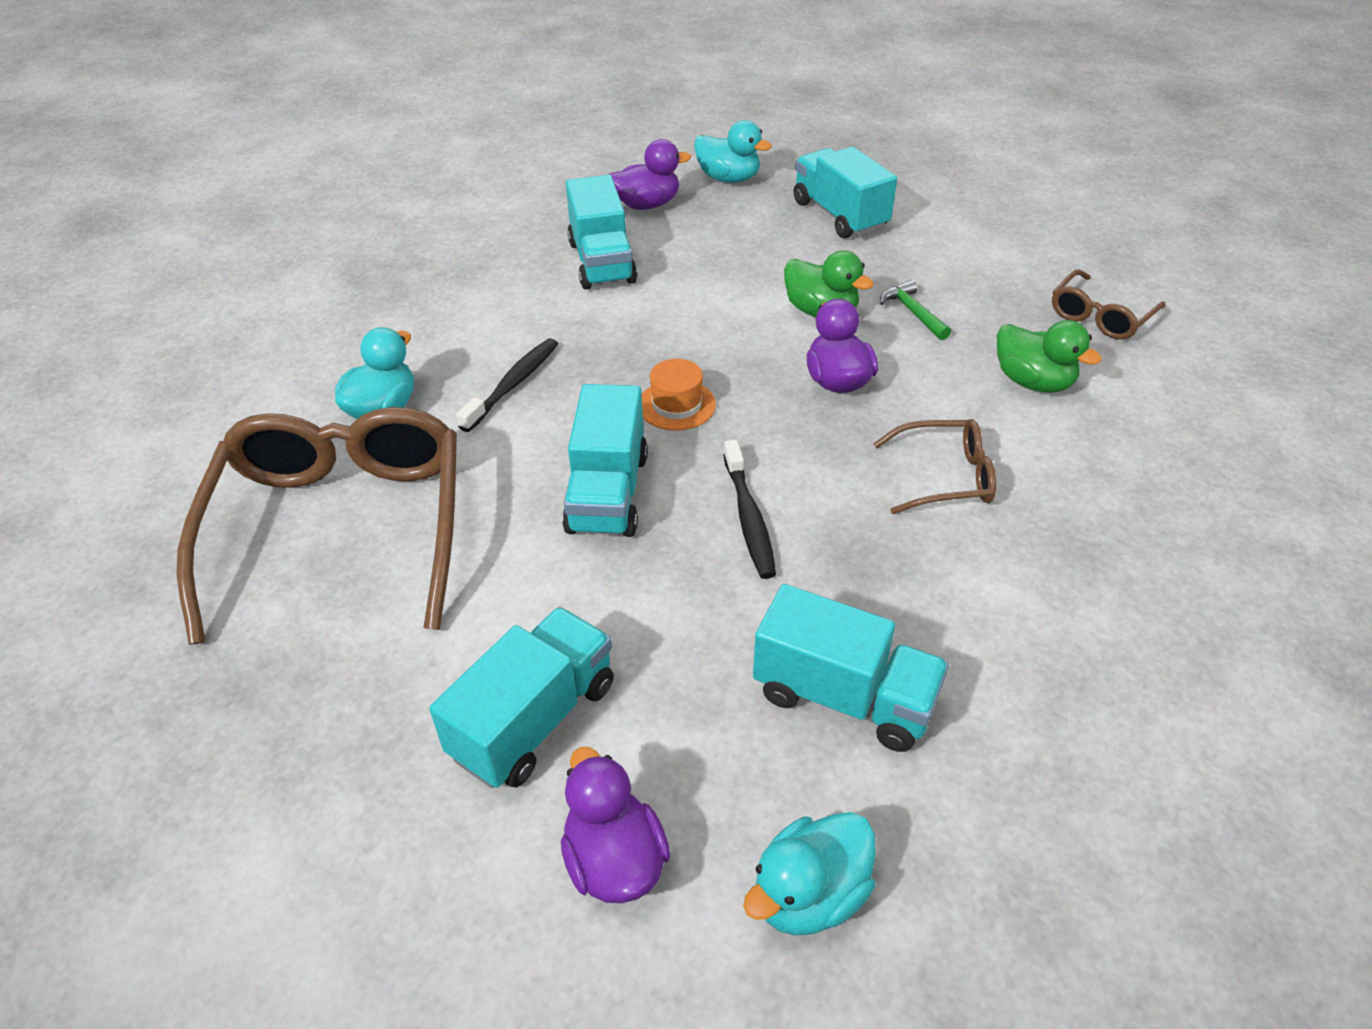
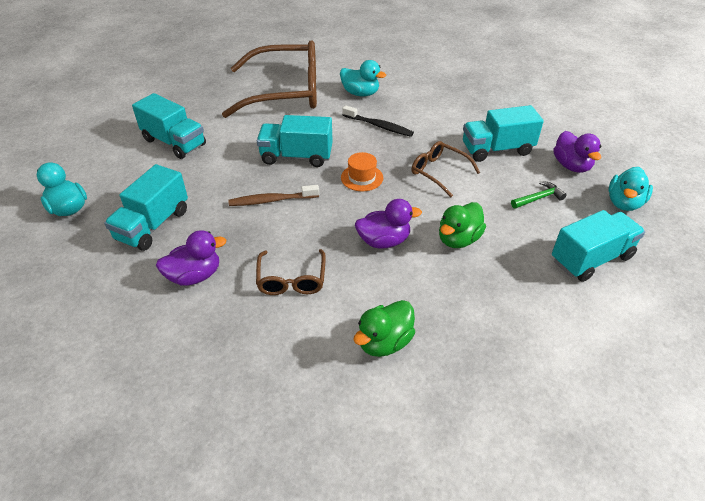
camera: 90 degrees right, 0 degrees up
purple duck [561,747,670,903] -> purple duck moved to [156,230,226,286]
black toothbrush [723,440,776,579] -> brown toothbrush [228,185,319,206]
green hammer [880,280,951,340] -> green hammer moved to [511,181,567,209]
brown glasses [1052,269,1165,340] -> brown glasses moved to [411,141,480,197]

